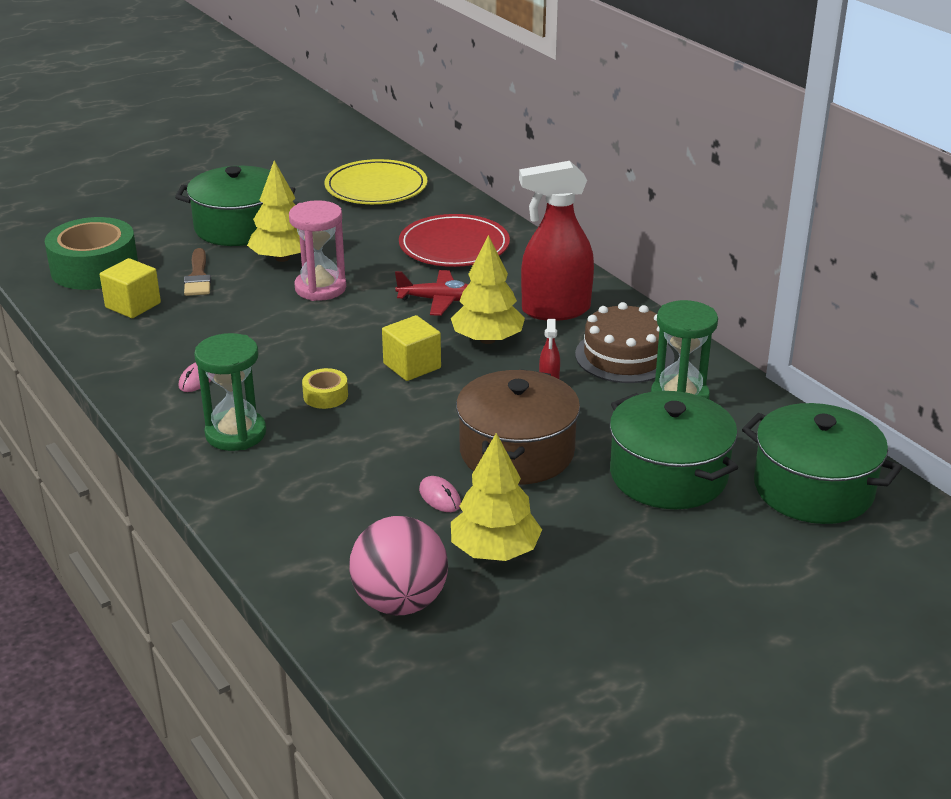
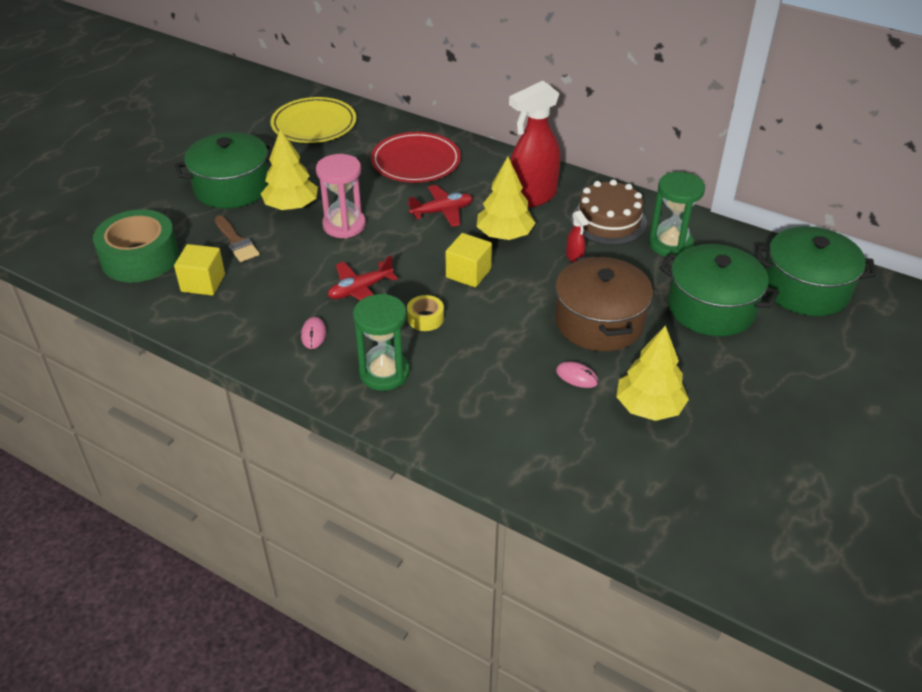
camera: 25 degrees left, 10 degrees up
pink ball [349,516,448,615] -> none
none -> red plane [328,255,398,301]

